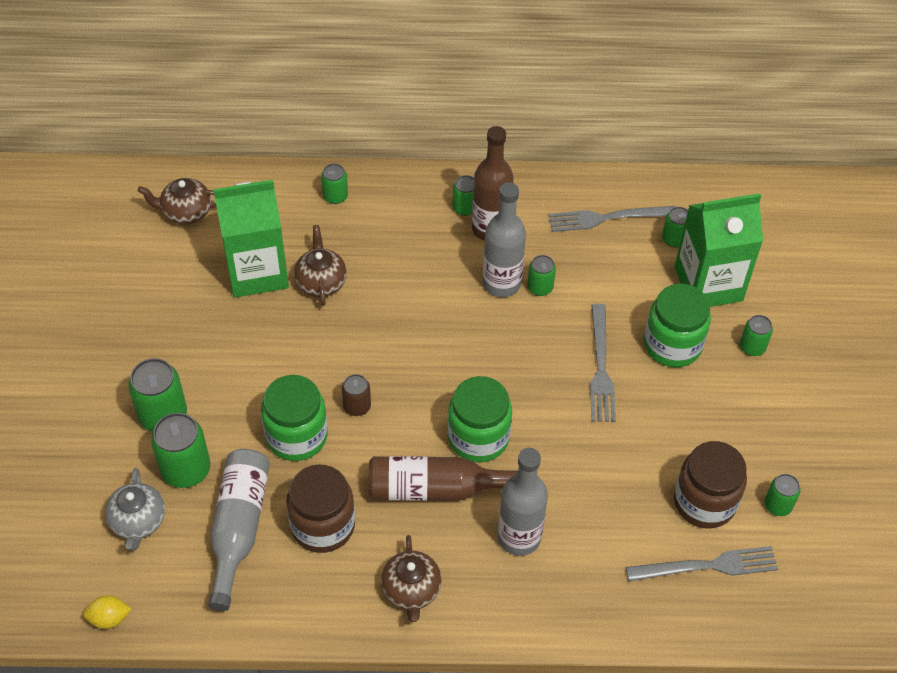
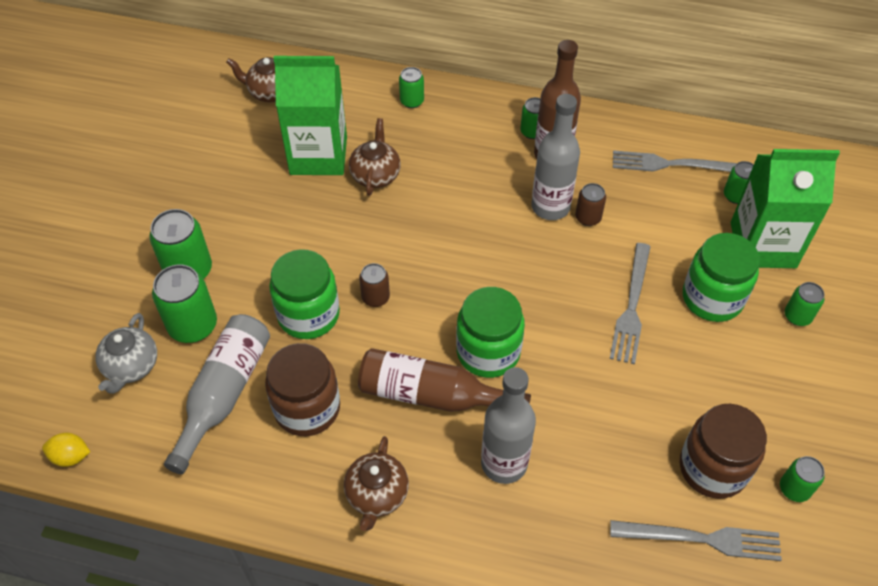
camera: 15 degrees right, 0 degrees up
green can [527,255,556,296] -> brown can [575,183,606,226]

